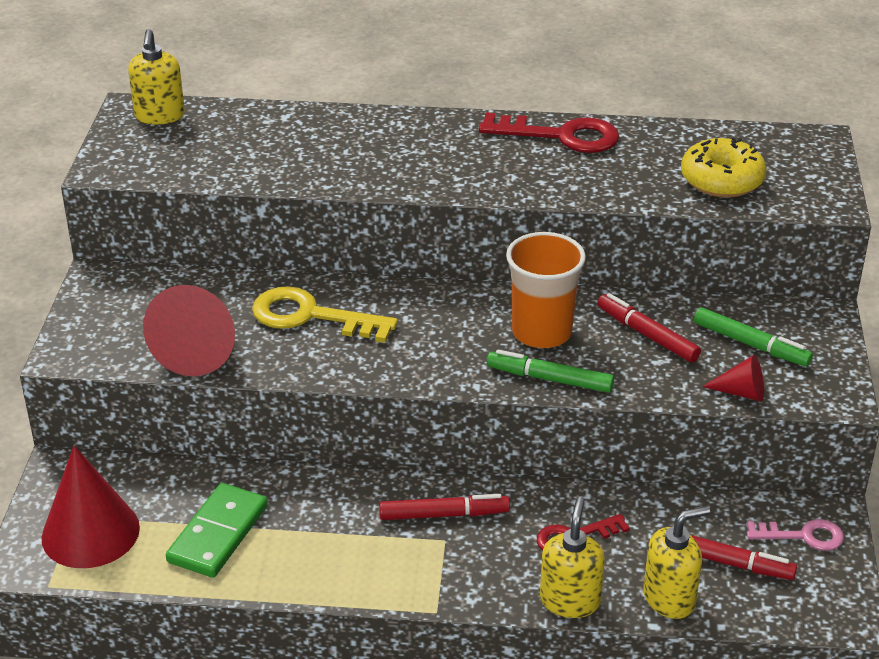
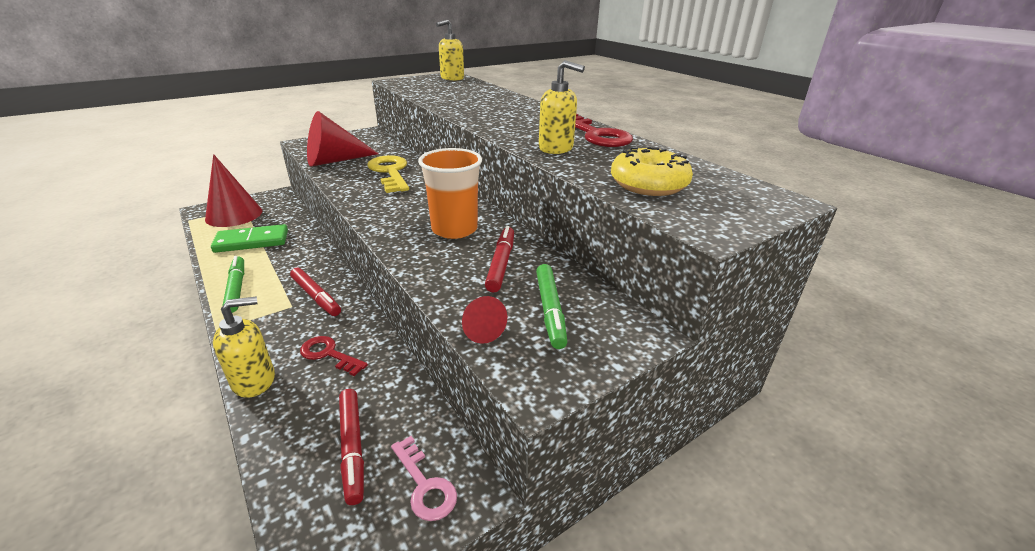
camera: 50 degrees right, 5 degrees down
green marker [487,349,614,393] -> green marker moved to [222,256,244,313]
yellow soap dispenser [643,506,710,619] -> yellow soap dispenser moved to [539,60,585,154]

